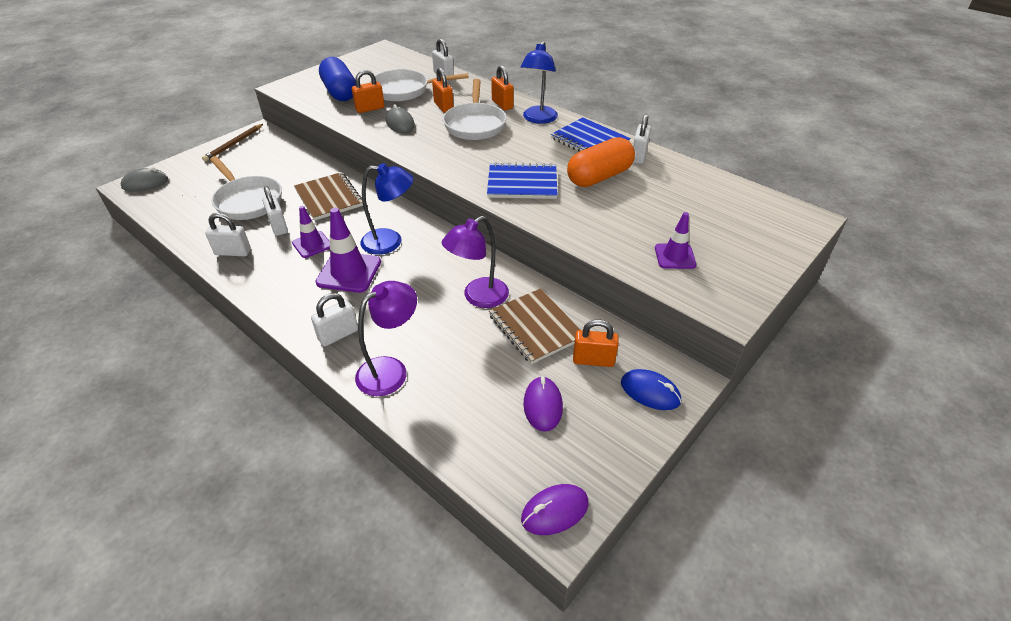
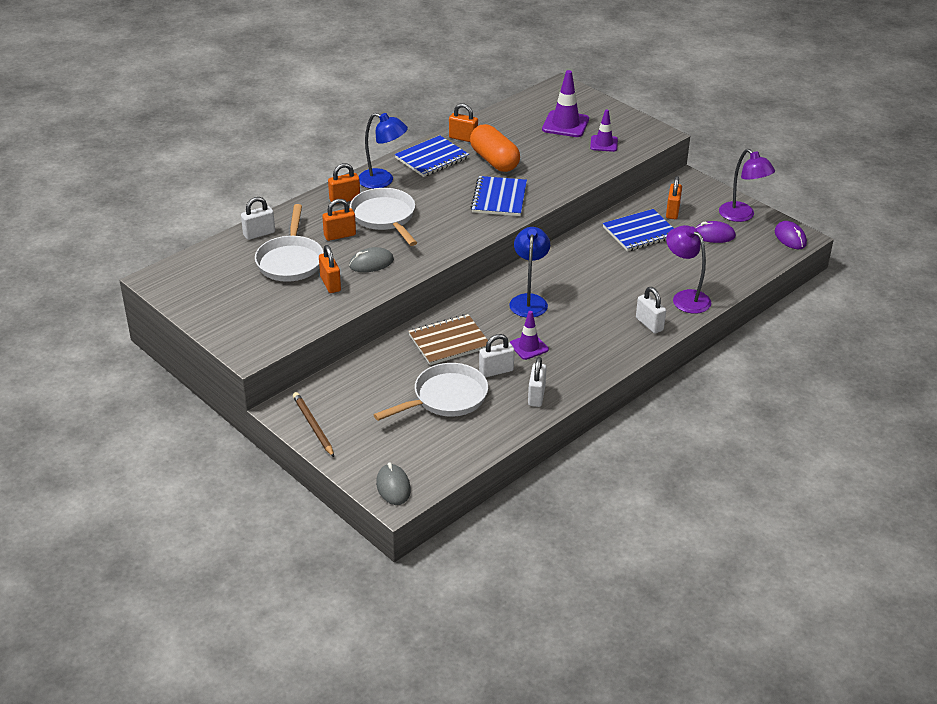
camera: 85 degrees left, 5 degrees down
brown pencil [202,124,263,162] -> brown pencil turned 150 degrees counterclockwise [293,392,334,457]
purple traffic cone [315,208,381,293] -> purple traffic cone moved to [542,70,589,137]
blue capsule [319,57,356,101] -> none
purple lamp [441,216,509,308] -> purple lamp moved to [719,149,775,222]
white pan [443,79,507,140] -> white pan turned 120 degrees counterclockwise [350,188,417,246]
brown notebook [489,288,581,364] -> blue notebook [603,209,674,251]
blue mouse [621,369,682,410] -> none
white padlock [633,114,651,164] -> orange padlock [449,103,478,142]

